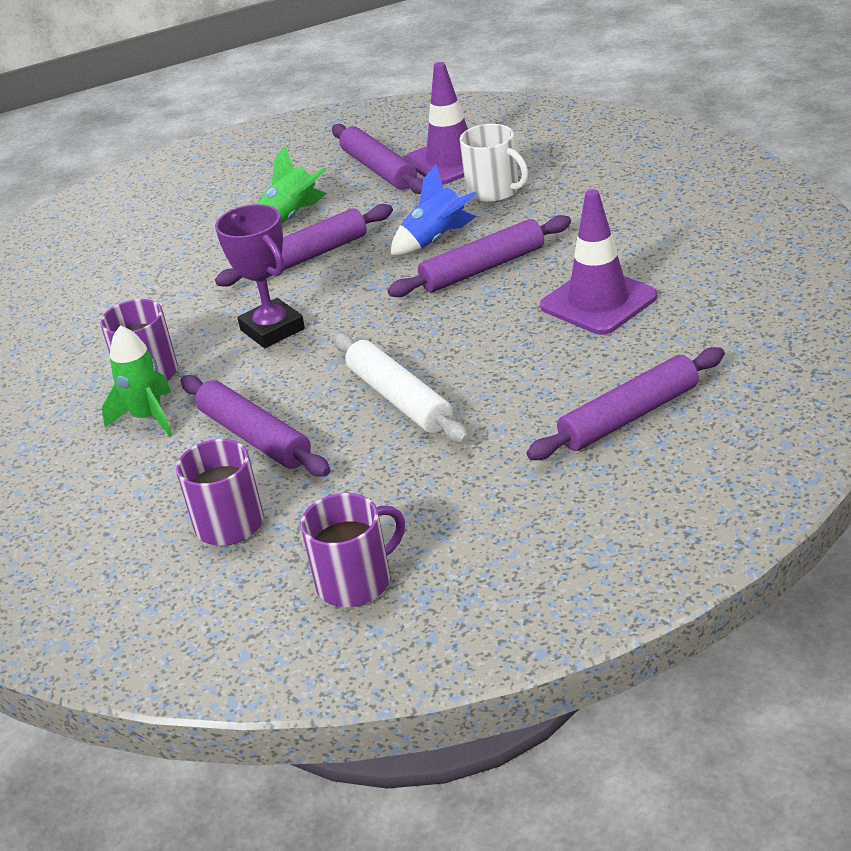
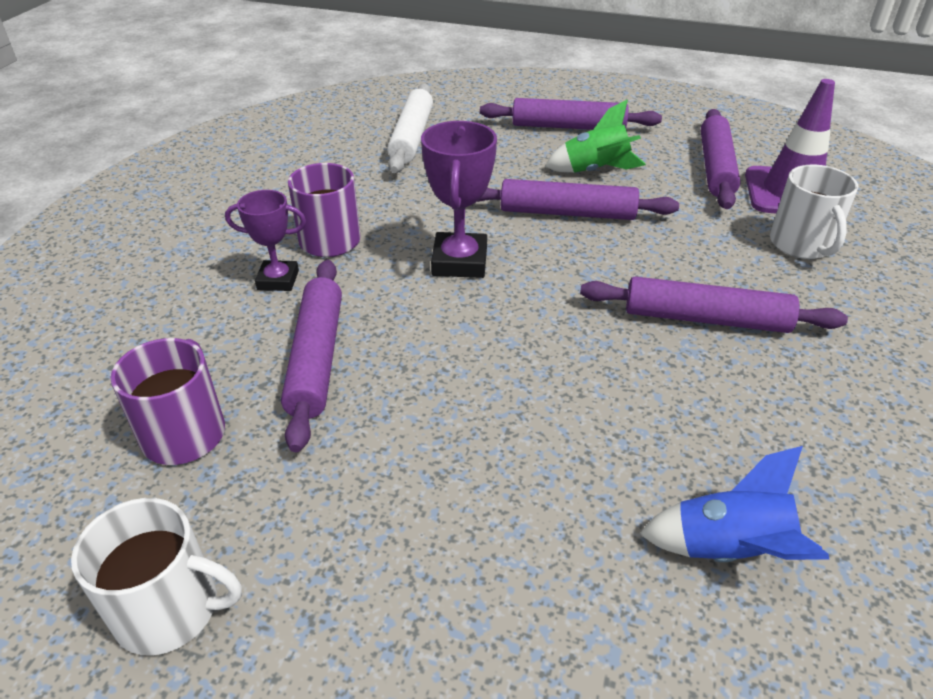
camera: 35 degrees right, 5 degrees up
green rocket [102,325,172,437] -> purple trophy [225,190,306,291]
purple mug [301,493,405,607] -> white mug [71,498,242,656]
white rolling pin [333,333,469,443] -> white rolling pin moved to [387,83,433,173]
blue rocket [390,165,477,256] -> blue rocket moved to [639,446,829,562]
purple rolling pin [527,347,725,460] -> purple rolling pin moved to [480,98,662,130]
purple traffic cone [540,189,657,335] -> none

